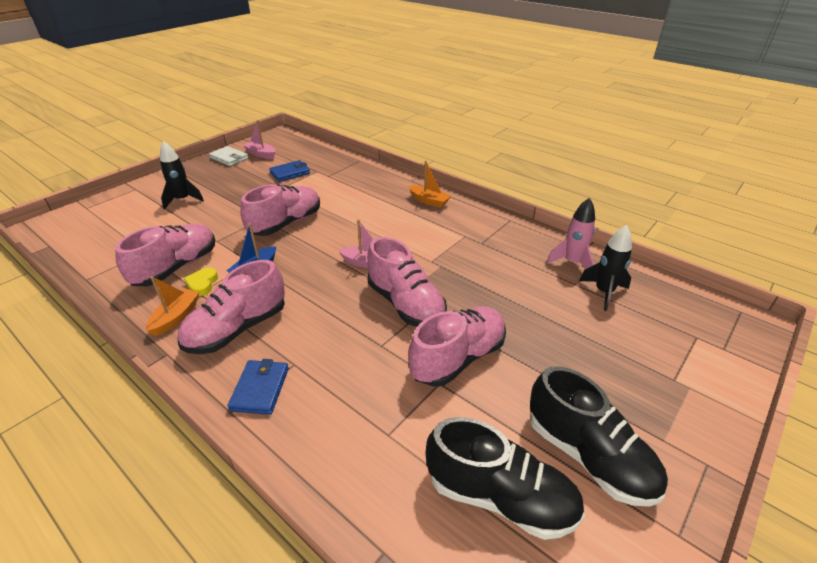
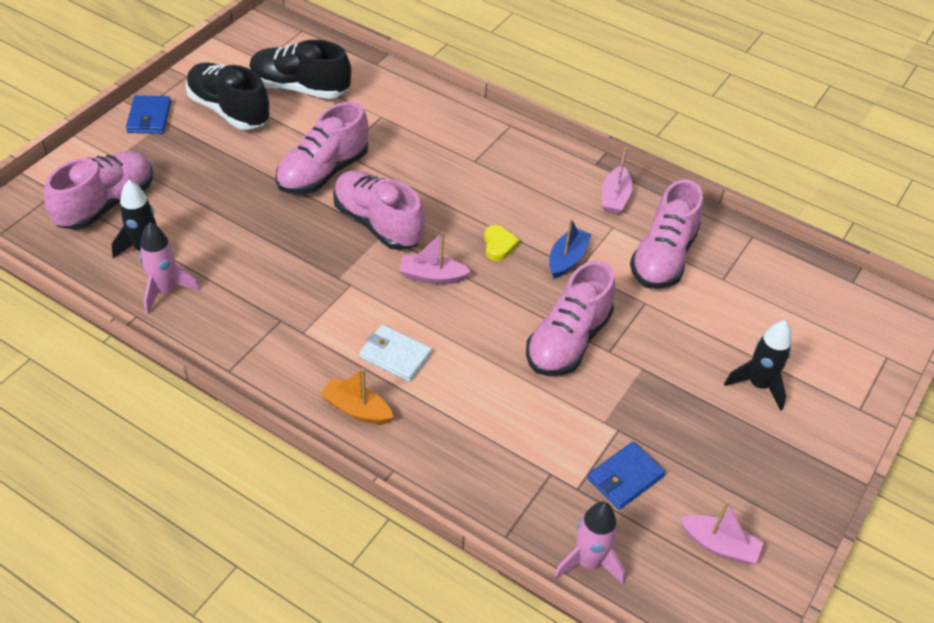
camera: 170 degrees right, 10 degrees up
orange boat [146,276,199,336] -> pink boat [602,147,632,215]
pink shoe [177,260,285,354] -> pink shoe moved to [44,151,153,230]
yellow heart [184,267,218,296] -> yellow heart moved to [484,225,520,261]
white wallet [209,146,249,166] -> white wallet moved to [359,325,432,382]
blue wallet [228,359,289,415] -> blue wallet moved to [126,95,171,134]
none -> pink rocket [554,501,625,584]

